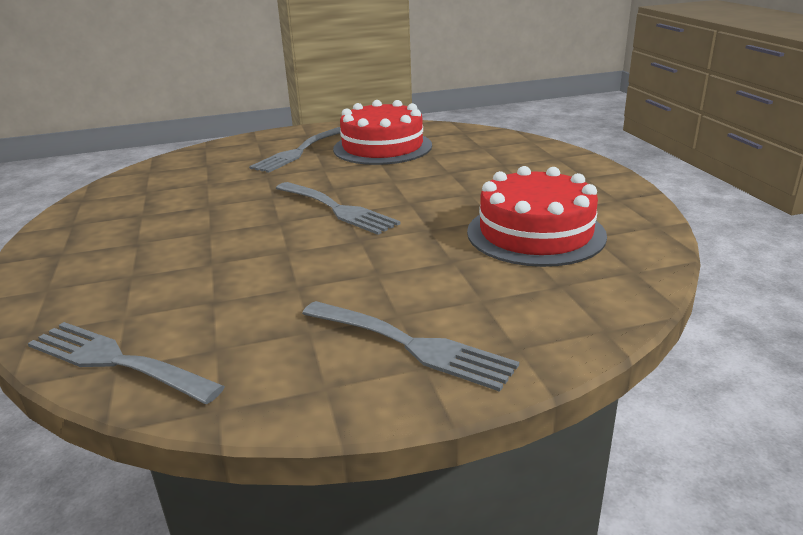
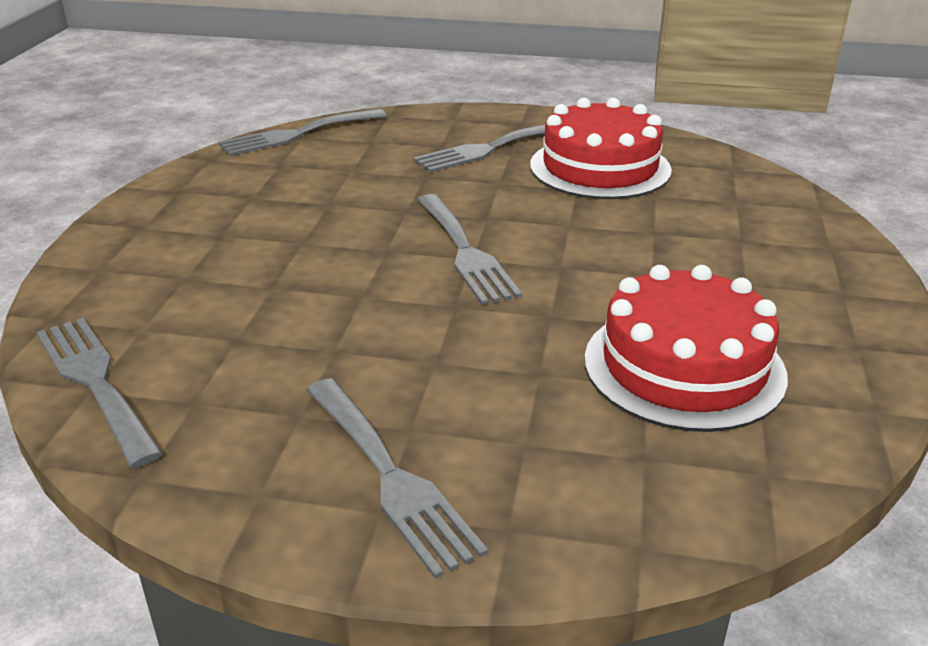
camera: 25 degrees right, 5 degrees up
none -> grey fork [219,109,387,156]

